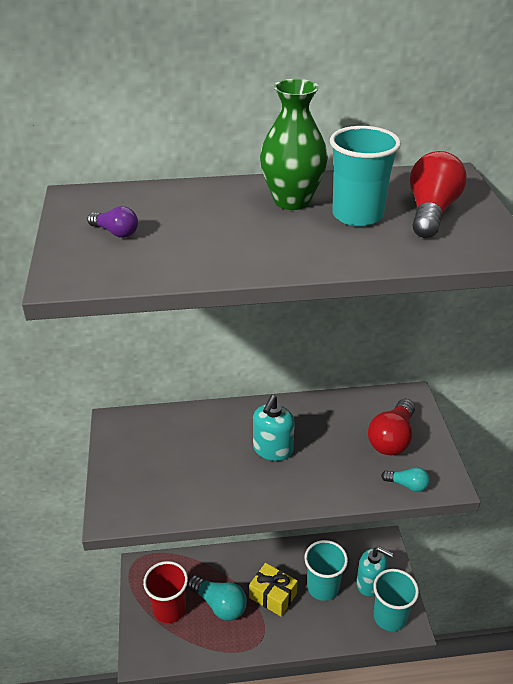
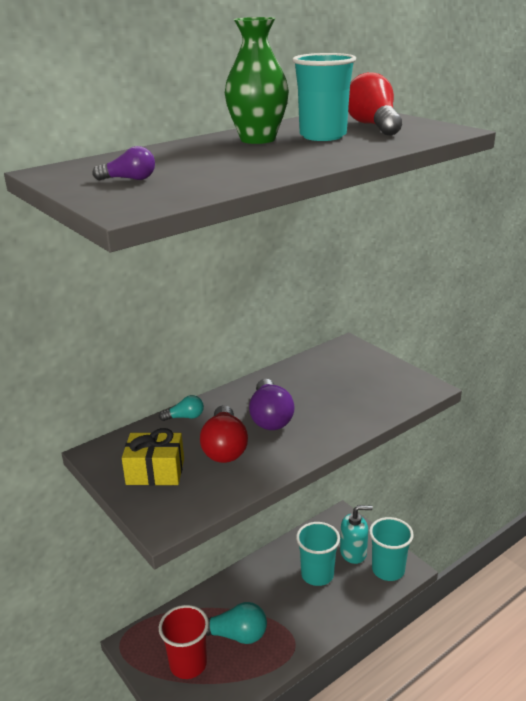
camera: 30 degrees left, 10 degrees down
yellow gift [249,563,298,617] -> yellow gift moved to [122,428,184,486]
turquoise soap dispenser [253,395,295,461] -> purple light bulb [249,379,295,430]
red light bulb [368,399,415,455] -> red light bulb moved to [200,405,248,463]
turquoise light bulb [381,467,429,492] -> turquoise light bulb moved to [159,395,204,421]

